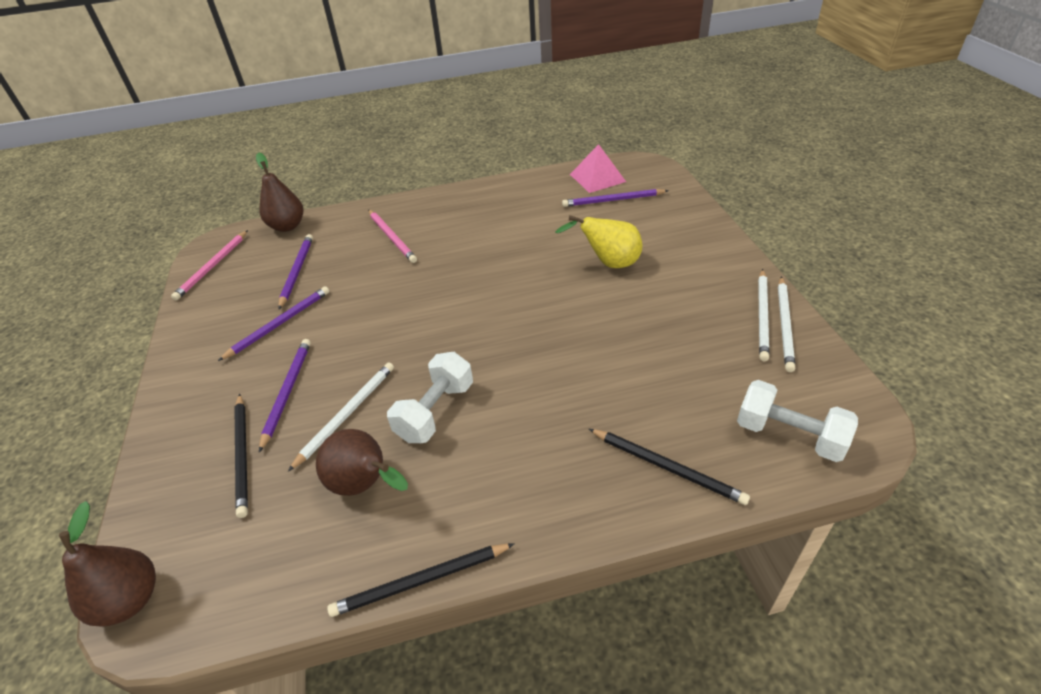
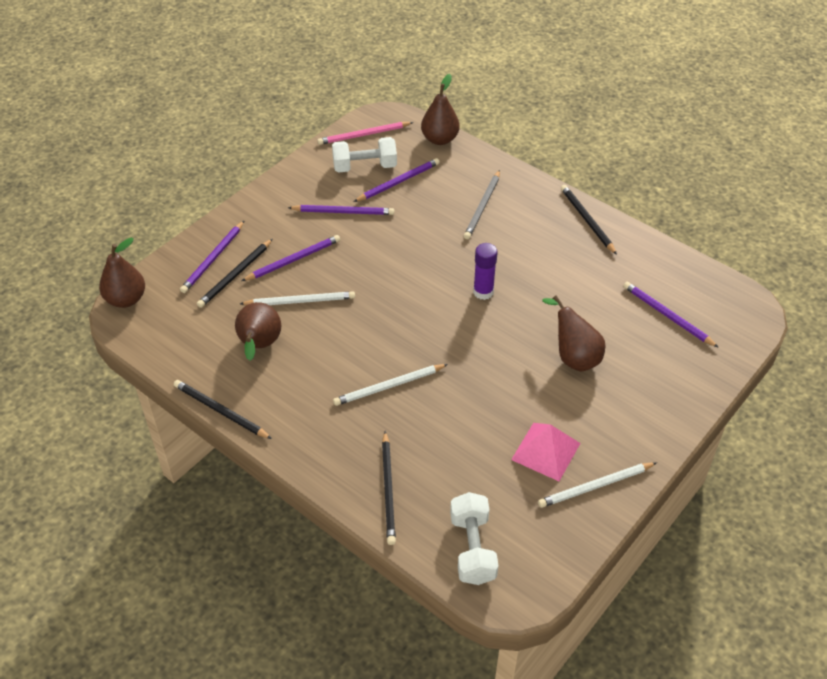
camera: 50 degrees right, 5 degrees up
pink pencil [368,210,417,263] -> grey pencil [464,170,500,239]
white dumbbell [387,352,473,443] -> white dumbbell moved to [332,137,397,173]
yellow pear [555,216,642,268] -> brown pear [542,295,605,372]
pink pyramid [570,144,626,193] -> pink pyramid moved to [511,423,581,481]
white pencil [778,276,795,372] -> white pencil moved to [333,364,448,406]
none -> purple pencil [180,221,244,293]
none -> purple glue stick [473,243,498,300]
none -> black pencil [561,185,617,255]

